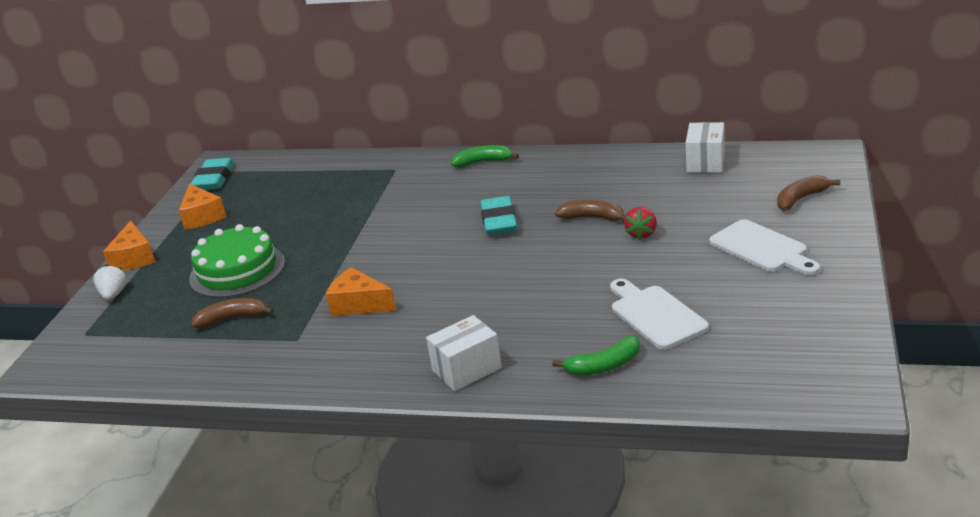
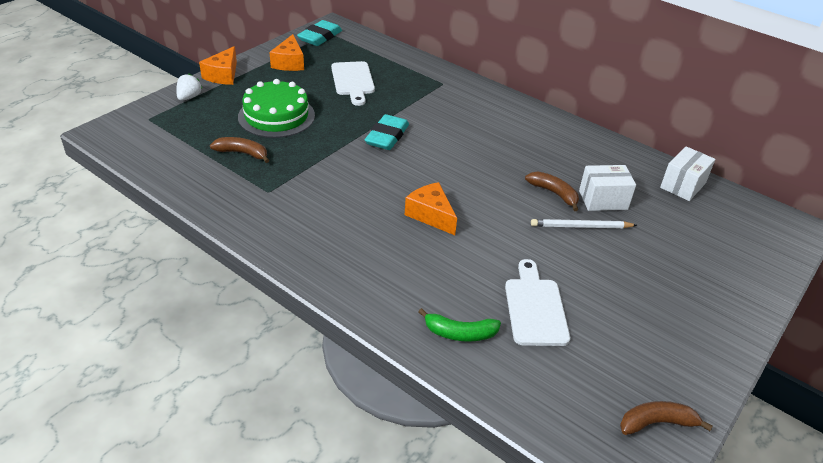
camera: 20 degrees right, 10 degrees up
orange cheese [326,267,396,316] -> orange cheese moved to [405,182,457,235]
white box [426,315,502,391] -> white box moved to [579,165,636,211]
green banana [451,145,519,167] -> none
turquoise eraser [480,196,517,236] -> turquoise eraser moved to [365,114,409,150]
red strawberry [624,207,657,240] -> white pencil [531,219,637,229]
white cutting board [709,219,820,276] -> white cutting board moved to [331,61,375,106]
brown banana [777,175,840,211] -> brown banana moved to [620,401,713,435]

